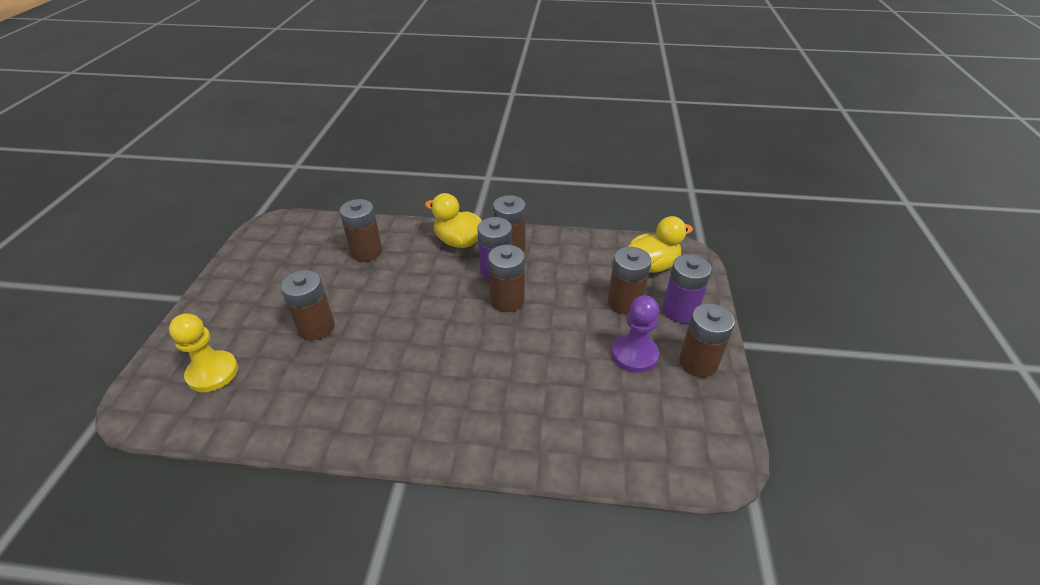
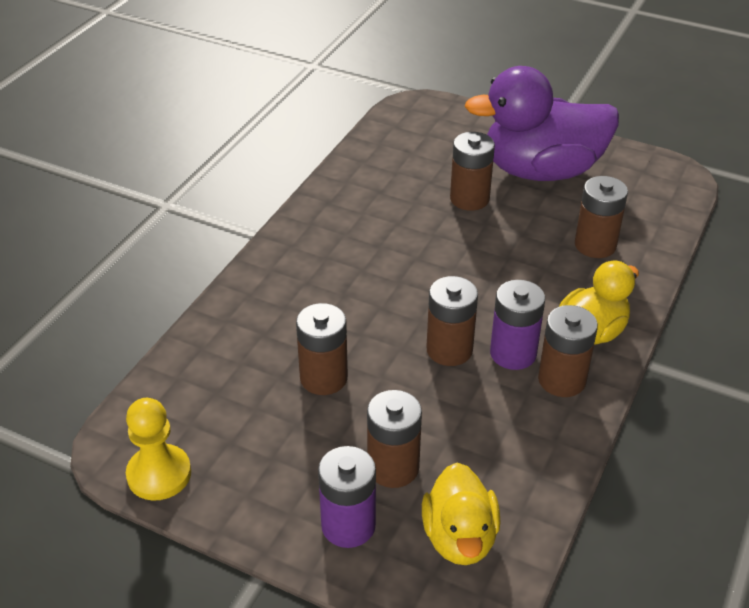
camera: 110 degrees right, 0 degrees up
yellow pawn [169,313,238,392] -> yellow pawn moved to [126,398,191,501]
purple pawn [612,295,659,373] -> none
brown battery [679,303,735,377] -> brown battery moved to [296,303,348,395]
none -> purple duck [464,66,619,181]

